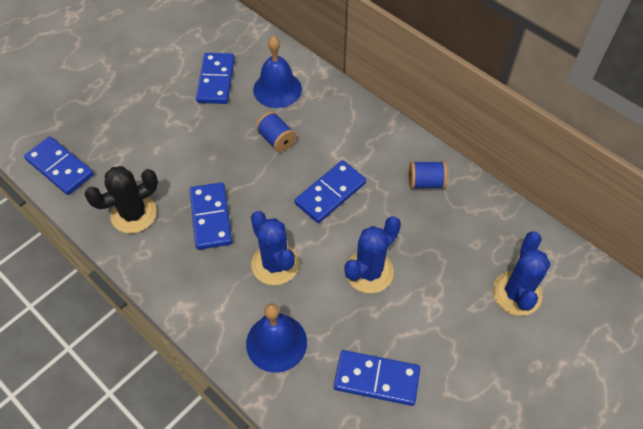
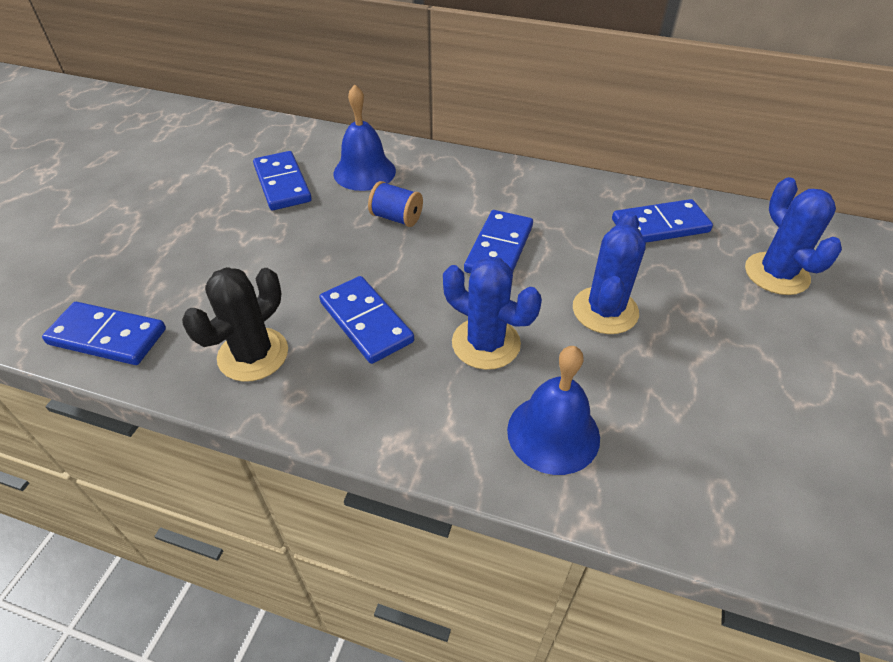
camera: 25 degrees left, 10 degrees down
blue domino [334,350,420,406] -> blue domino moved to [612,199,713,243]
blue spool [409,161,447,189] -> none

